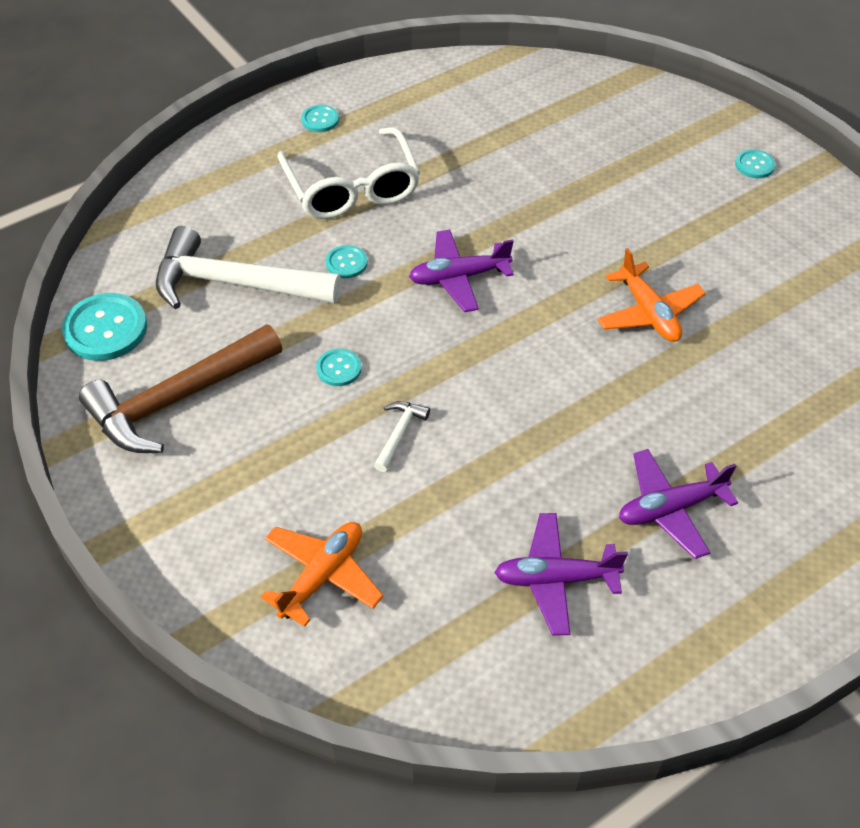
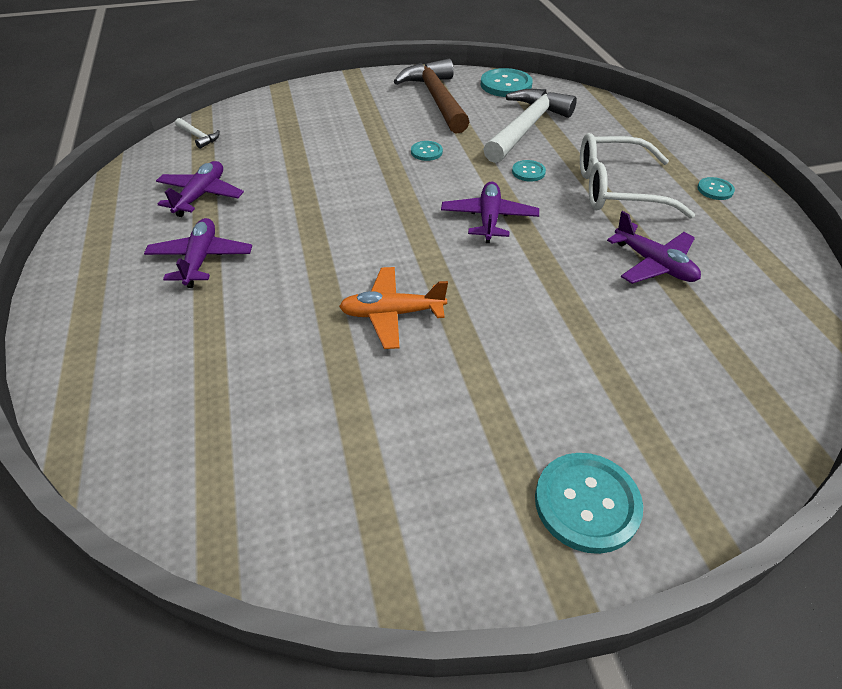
camera: 110 degrees right, 5 degrees down
orange plane [261,522,384,627] -> none
white hammer [374,401,430,472] -> white hammer moved to [175,118,220,149]
turquoise button [735,149,775,178] -> turquoise button [535,453,643,554], size x1.88
none -> purple plane [607,211,701,284]

